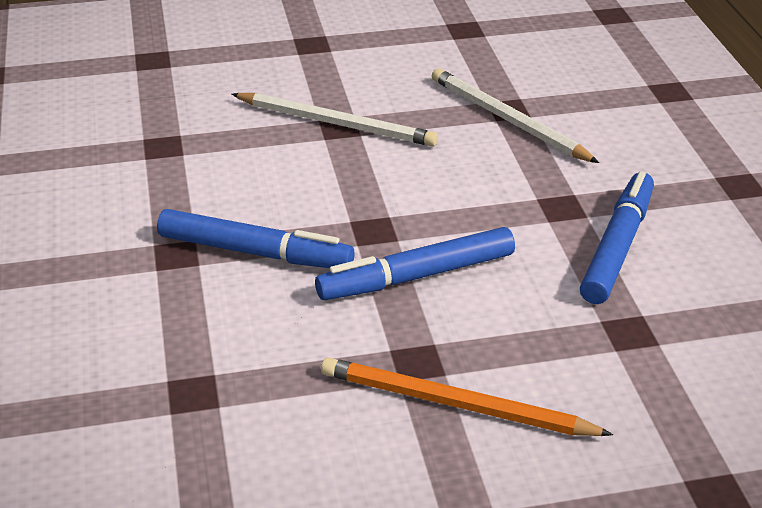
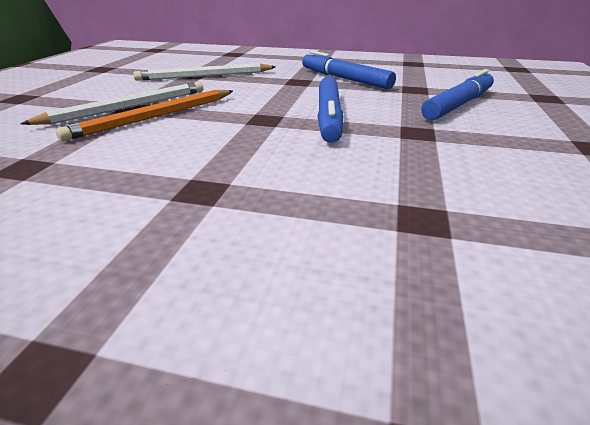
camera: 65 degrees left, 5 degrees down
blue marker [157,209,355,268] -> blue marker moved to [421,69,494,120]
orange pencil [321,357,613,436] -> orange pencil moved to [56,90,233,141]

